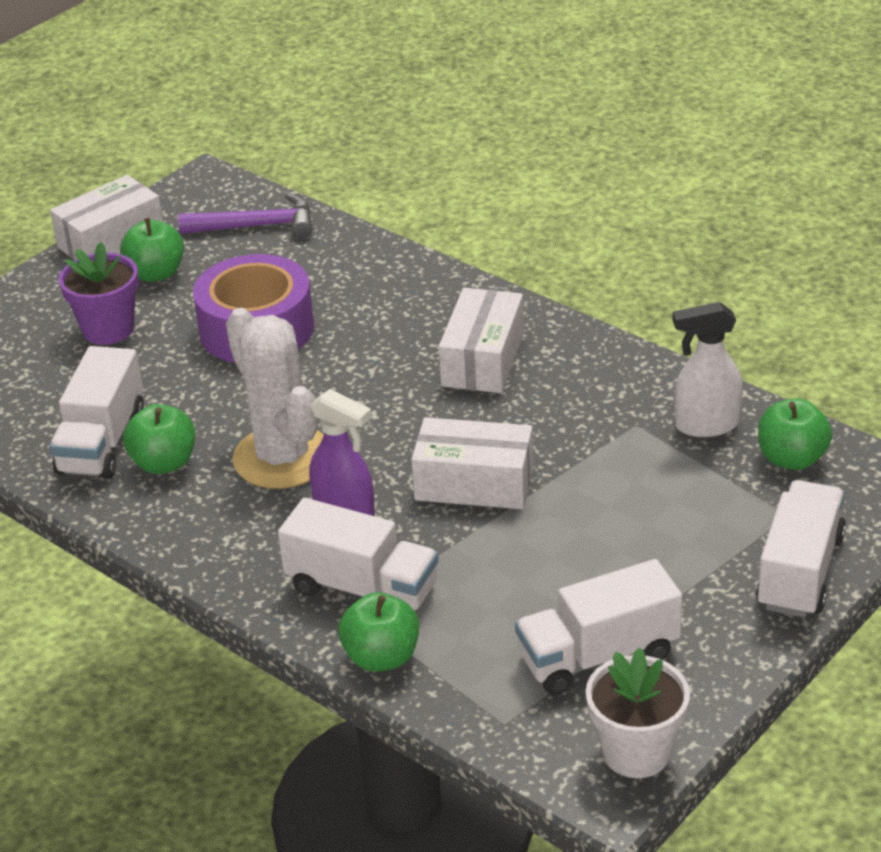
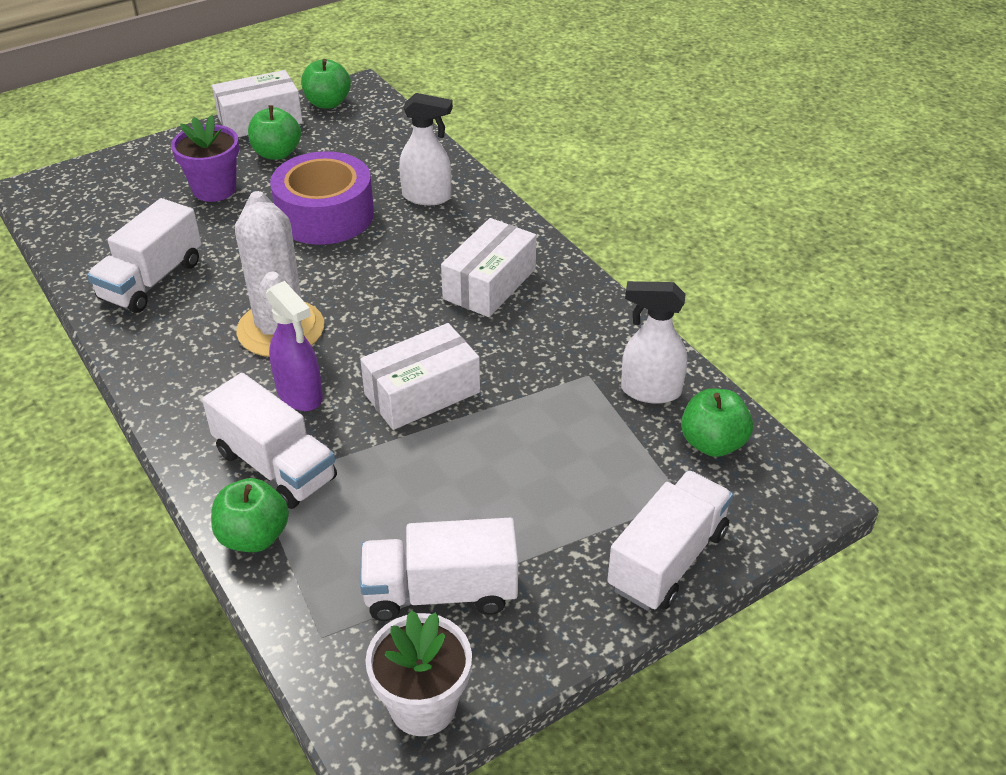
camera: 15 degrees right, 5 degrees up
green apple [123,404,195,474] -> green apple moved to [301,59,351,109]
purple hammer [178,193,312,238] -> none
white box [411,417,534,509] -> white box turned 60 degrees counterclockwise [360,323,480,430]
none -> white spray bottle [399,93,453,205]

